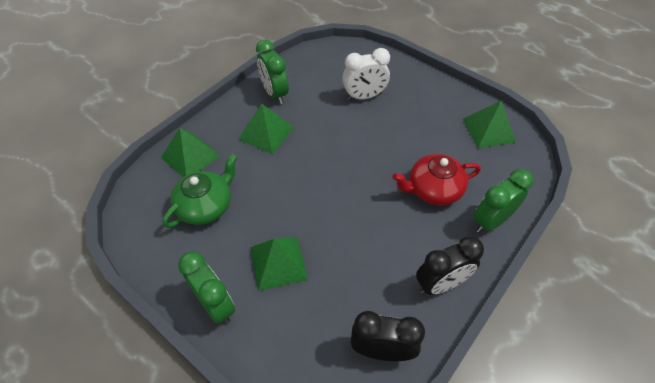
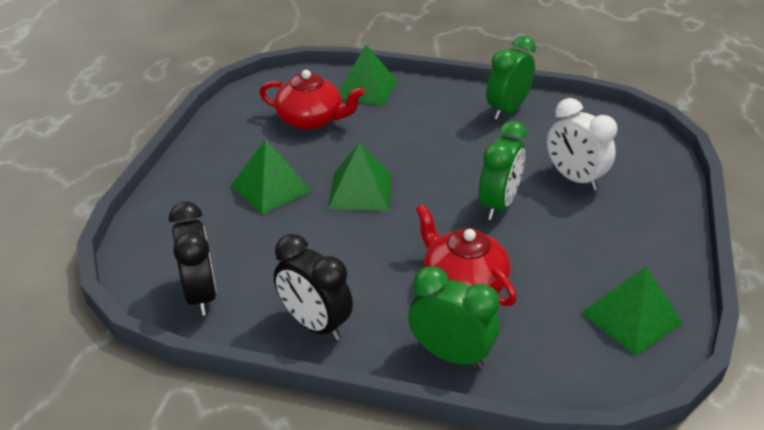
camera: 65 degrees right, 15 degrees down
green teapot [163,154,237,228] -> red teapot [259,70,365,130]
green clock [178,251,235,324] -> green clock moved to [479,121,527,220]
green pyramid [238,104,294,154] -> green pyramid moved to [328,142,392,211]

